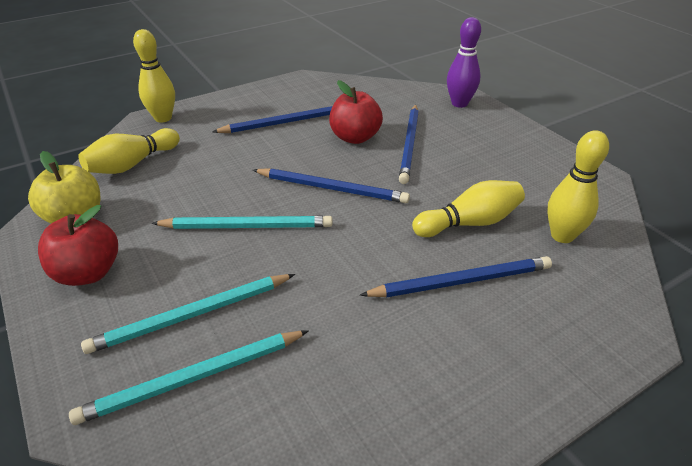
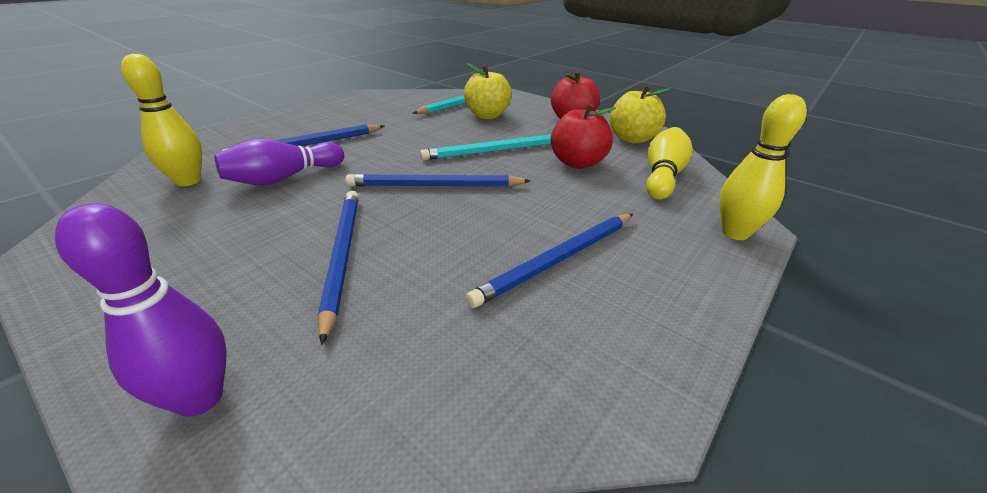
camera: 160 degrees right, 5 degrees down
turquoise pencil [81,274,295,354] -> yellow apple [464,63,512,119]
red apple [329,80,383,144] -> red apple moved to [551,104,616,169]
yellow bowling pin [412,180,525,237] -> purple bowling pin [214,139,344,185]

